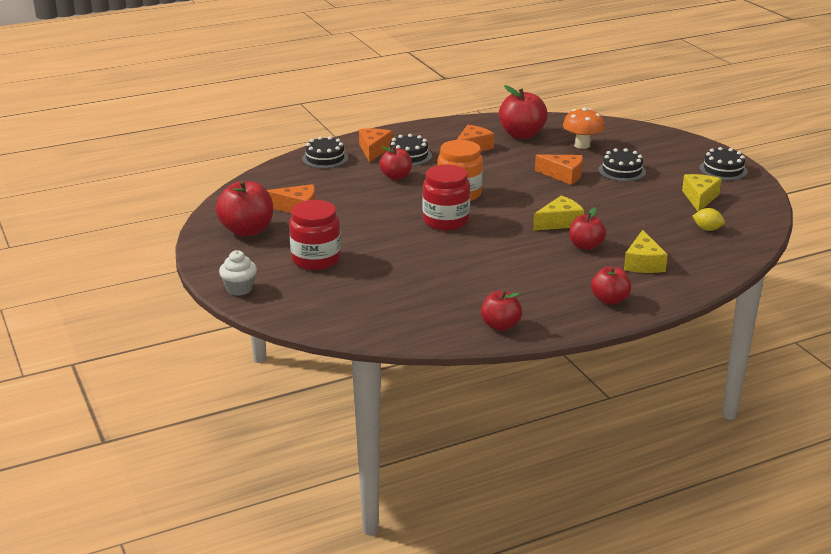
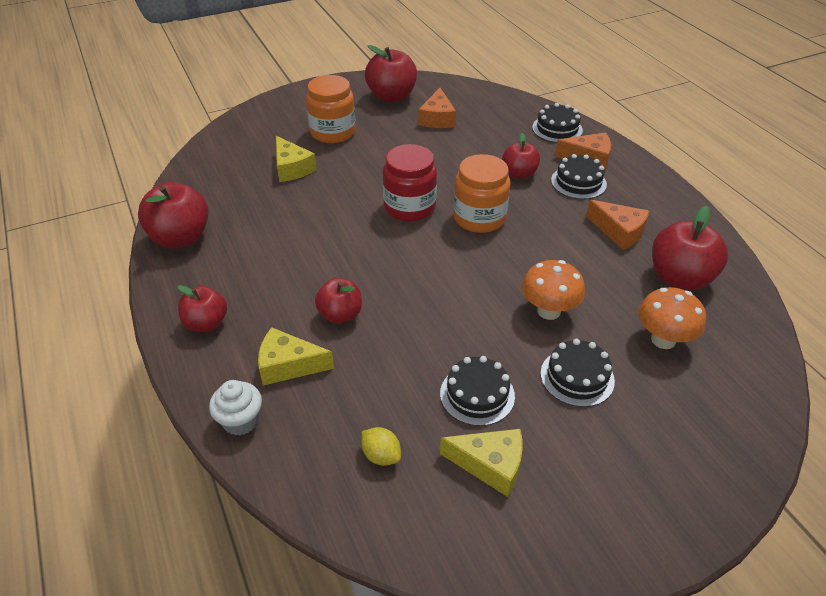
camera: 90 degrees right, 15 degrees up
white cupcake [219,250,257,296] -> white cupcake moved to [209,380,262,436]
red jar [289,200,341,270] -> orange jar [306,75,356,143]
red apple [481,291,522,331] -> red apple [138,182,209,248], size x1.59
yellow cheese [533,196,584,231] -> yellow cheese moved to [276,136,317,182]
orange cheese [535,154,583,185] -> orange mushroom [522,260,585,320]
yellow lemon [692,208,725,231] -> yellow lemon turned 75 degrees counterclockwise [361,427,401,466]
black cake [699,147,748,180] -> black cake moved to [440,356,515,426]

